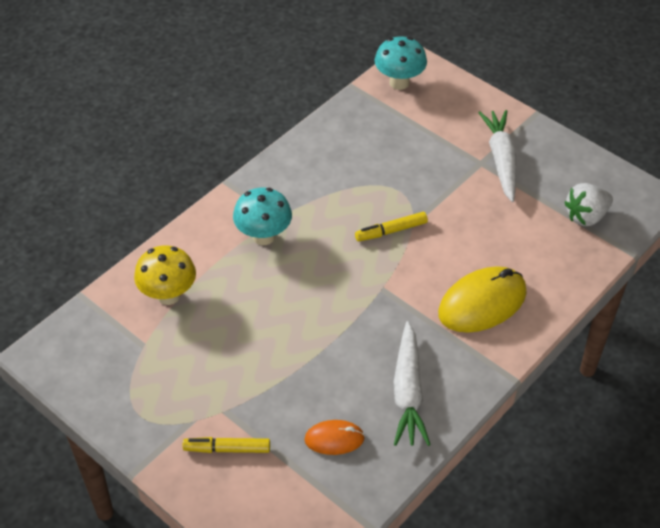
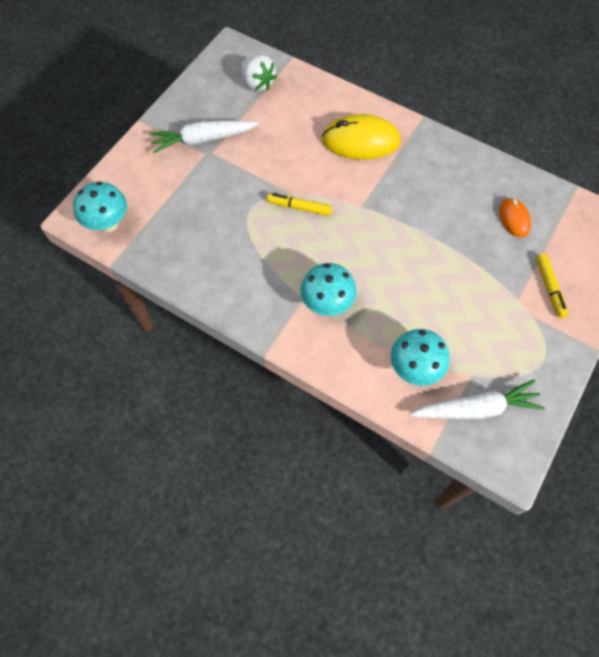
camera: 100 degrees left, 15 degrees up
yellow mushroom [134,245,196,305] -> turquoise mushroom [391,329,450,386]
yellow marker [355,212,428,242] -> yellow marker turned 135 degrees clockwise [267,193,332,216]
white carrot [394,321,431,446] -> white carrot moved to [410,379,545,419]
yellow mouse [438,266,527,333] -> yellow mouse turned 45 degrees counterclockwise [322,114,401,160]

